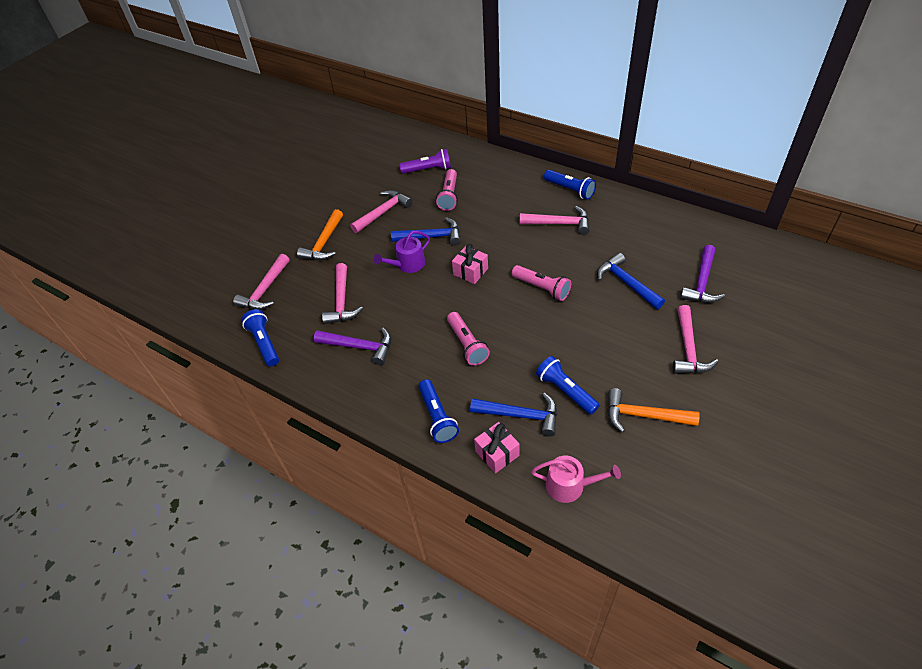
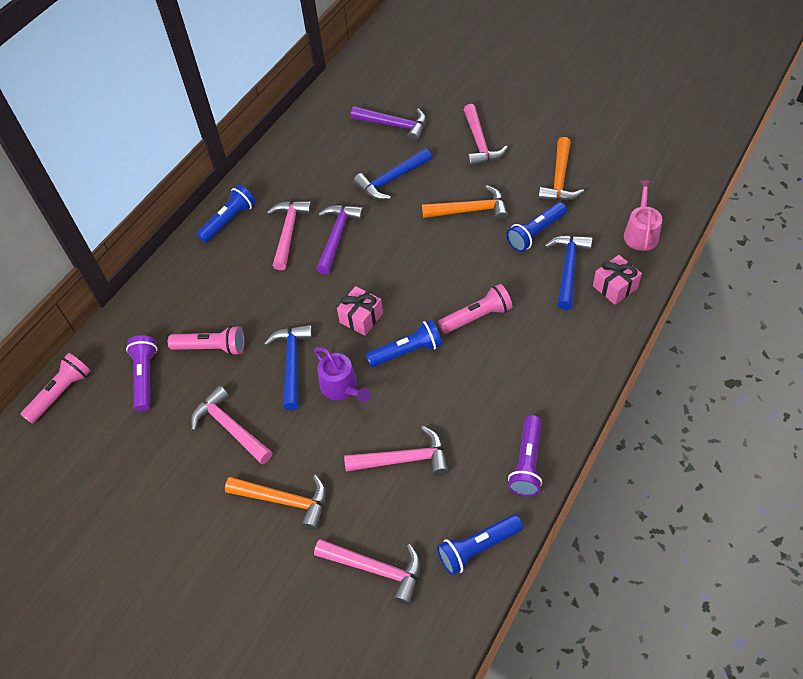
camera: 90 degrees left, 5 degrees up
purple hammer [314,328,391,365] -> purple hammer moved to [316,205,364,274]
blue flashlight [418,379,459,443] -> blue flashlight moved to [366,319,442,367]
pink flashlight [512,265,571,301] -> pink flashlight moved to [20,353,91,424]
pink hammer [673,305,719,374] -> pink hammer turned 75 degrees clockwise [463,104,508,167]
none -> orange hammer [422,185,508,221]
none -> purple flashlight [508,415,542,497]

